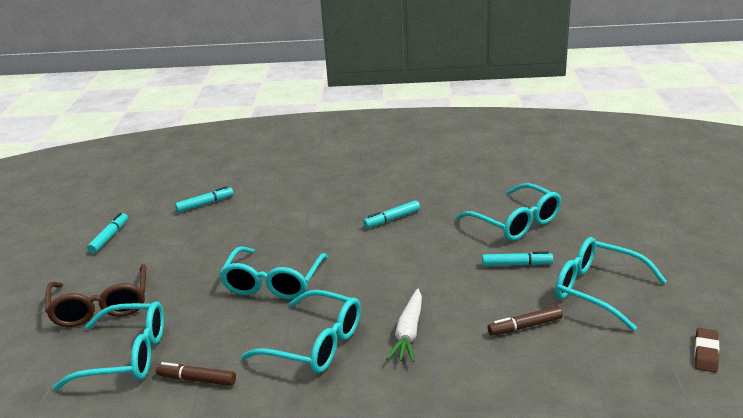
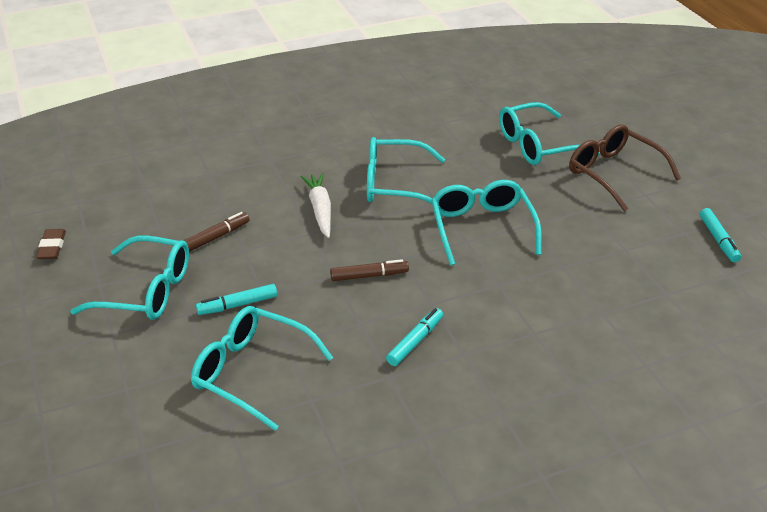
camera: 155 degrees right, 10 degrees up
brown marker [156,362,236,386] -> brown marker moved to [330,259,409,281]
turquoise marker [175,186,234,212] -> none

